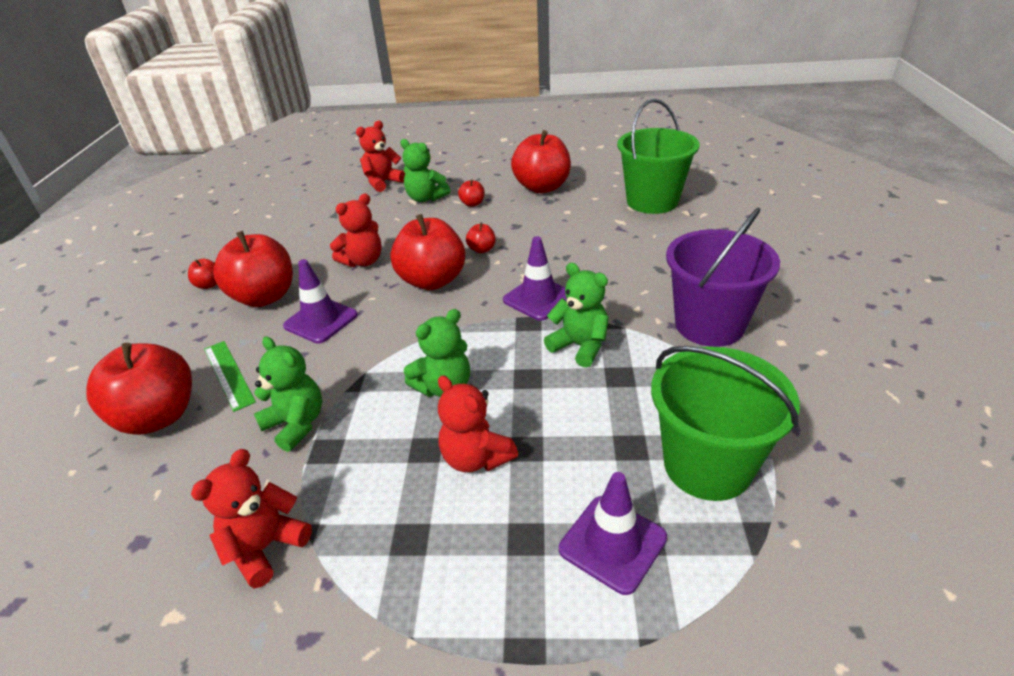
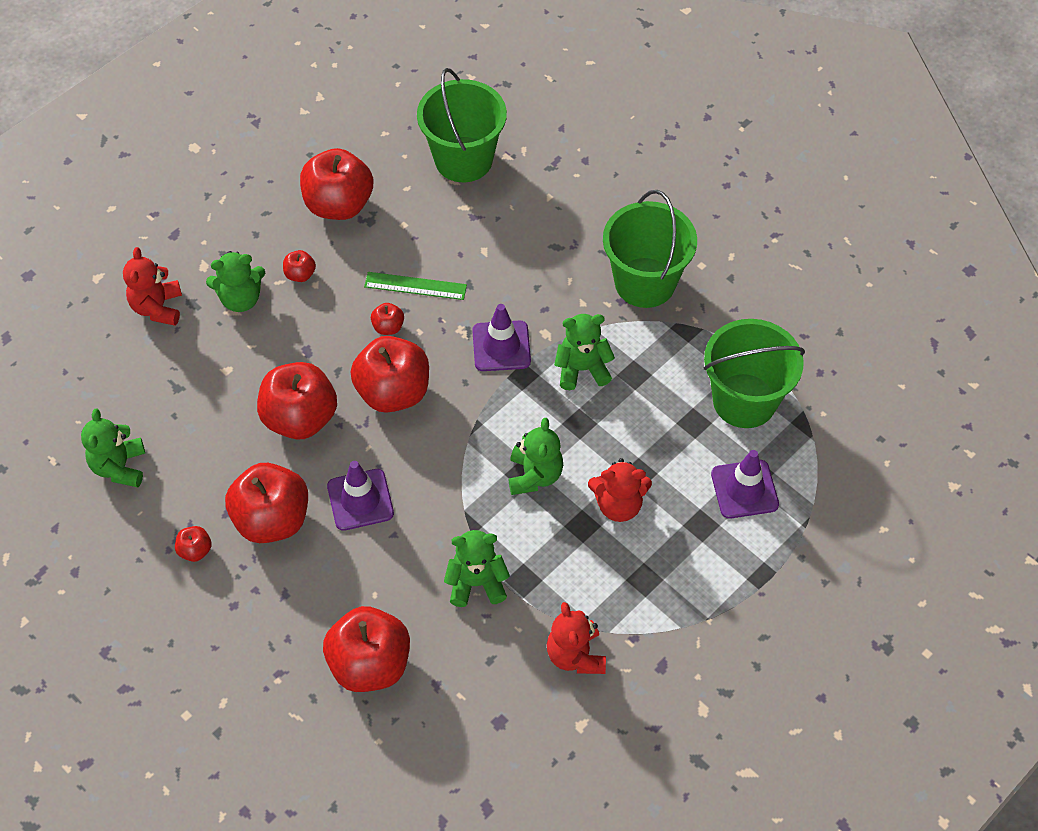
camera: 50 degrees left, 20 degrees up
green ruler [204,341,256,412] -> green ruler moved to [364,272,467,300]
red teddy bear [330,193,382,267] -> red apple [257,362,337,439]
purple bucket [666,207,780,347] -> green bucket [603,190,697,308]
none -> green teddy bear [81,409,145,487]

